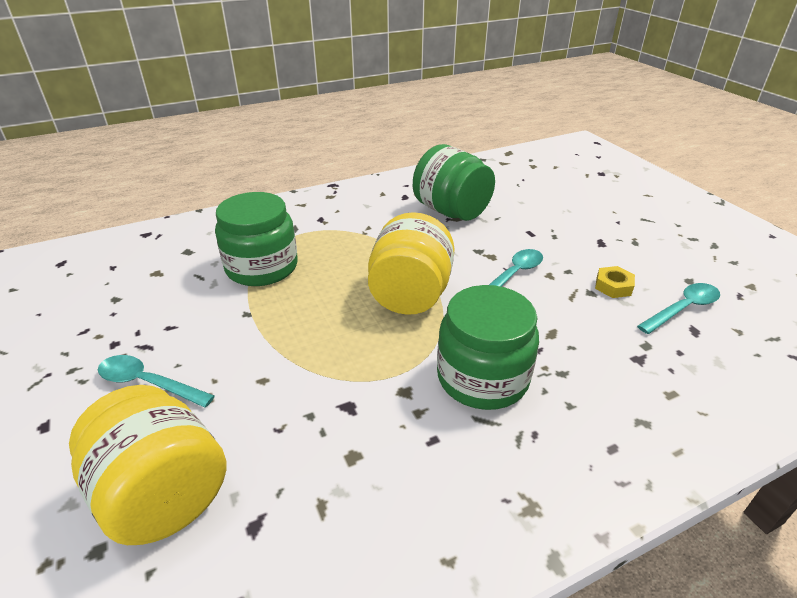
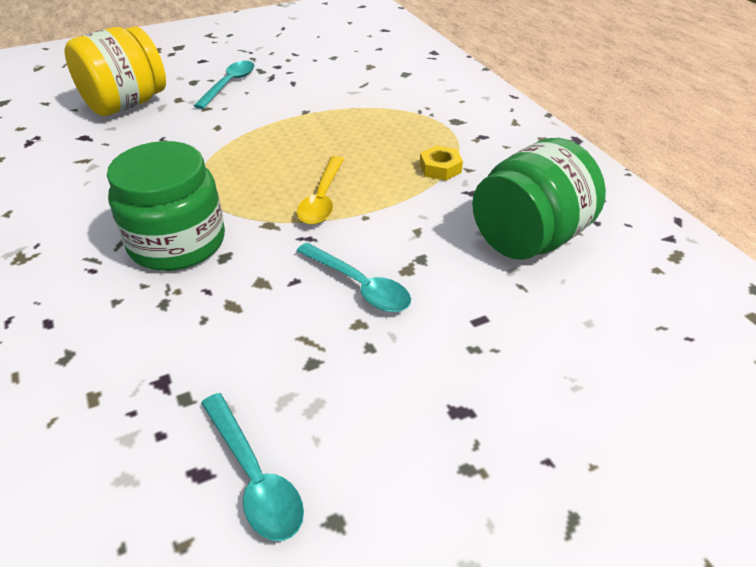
camera: 90 degrees right, 5 degrees up
green jar [215,192,298,286] -> none
yellow jar [368,212,455,315] -> yellow spoon [297,156,344,225]
yellow nut [595,266,635,298] -> yellow nut moved to [420,145,463,181]

